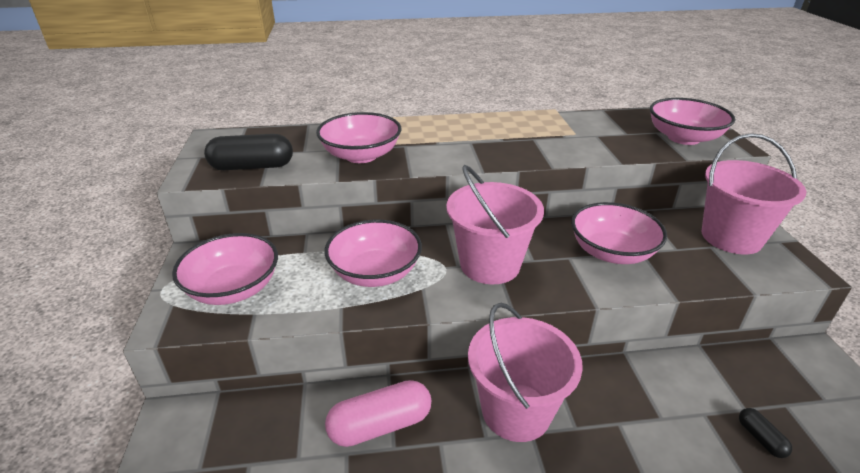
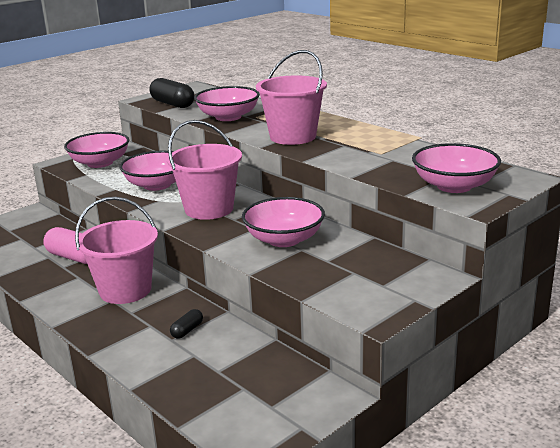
camera: 55 degrees right, 10 degrees down
pink bucket [702,133,807,254] -> pink bucket moved to [256,50,327,145]
black capsule [739,408,792,458] -> black capsule moved to [170,309,203,339]

